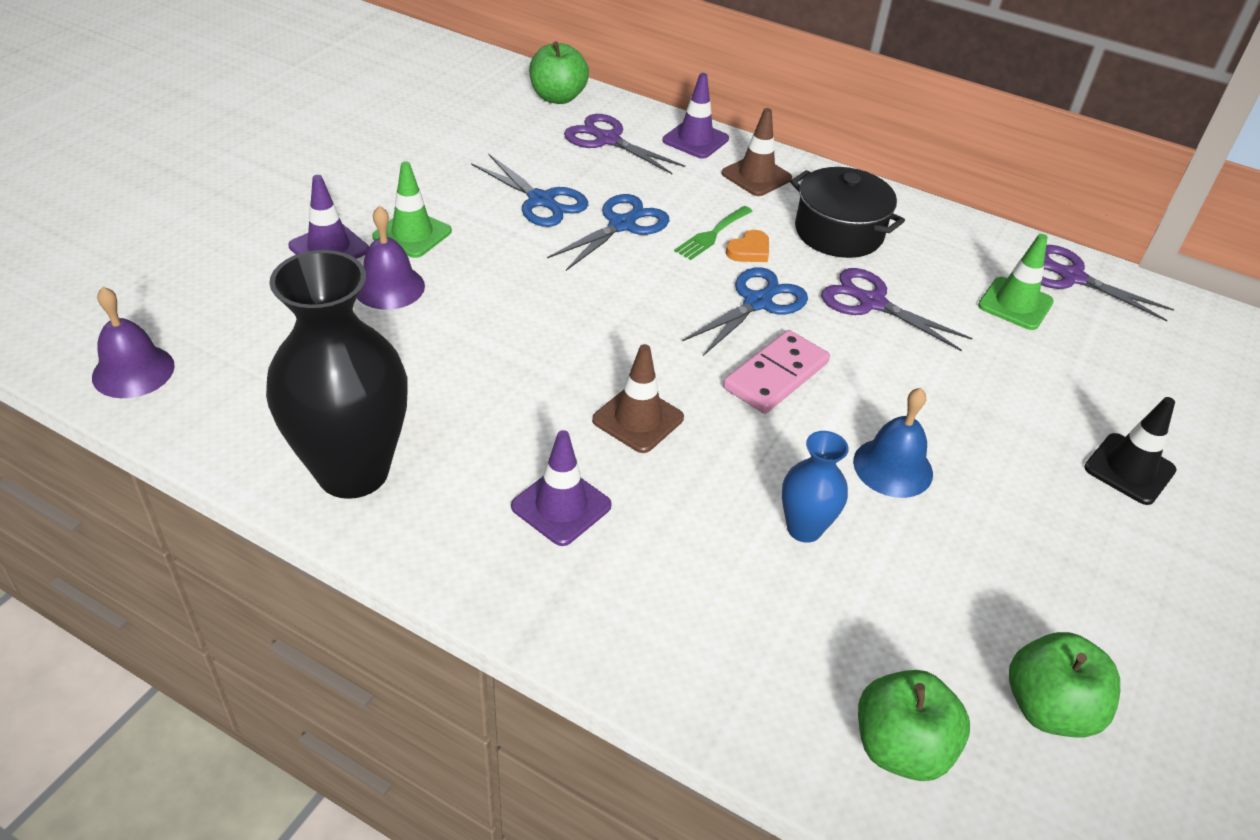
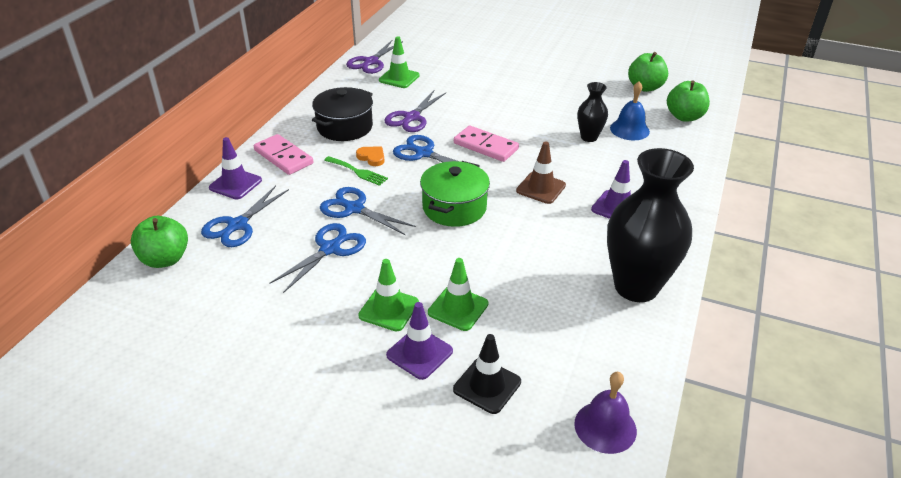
camera: 95 degrees left, 5 degrees down
purple bell [357,206,425,310] -> green traffic cone [428,258,488,331]
purple scissors [564,114,685,174] -> blue scissors [201,186,289,247]
brown traffic cone [721,108,792,196] -> pink domino [254,134,313,175]
blue vase [782,431,849,543] -> black vase [577,82,608,142]
blue bell [853,388,933,498] -> blue bell moved to [610,81,650,140]
black traffic cone [1084,397,1177,505] -> black traffic cone moved to [453,334,521,414]
none -> green pot [420,161,490,227]

